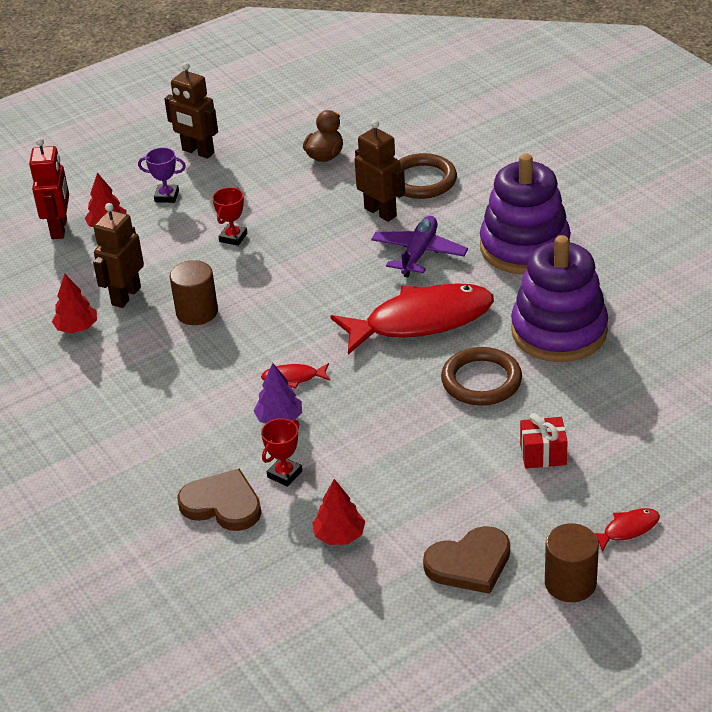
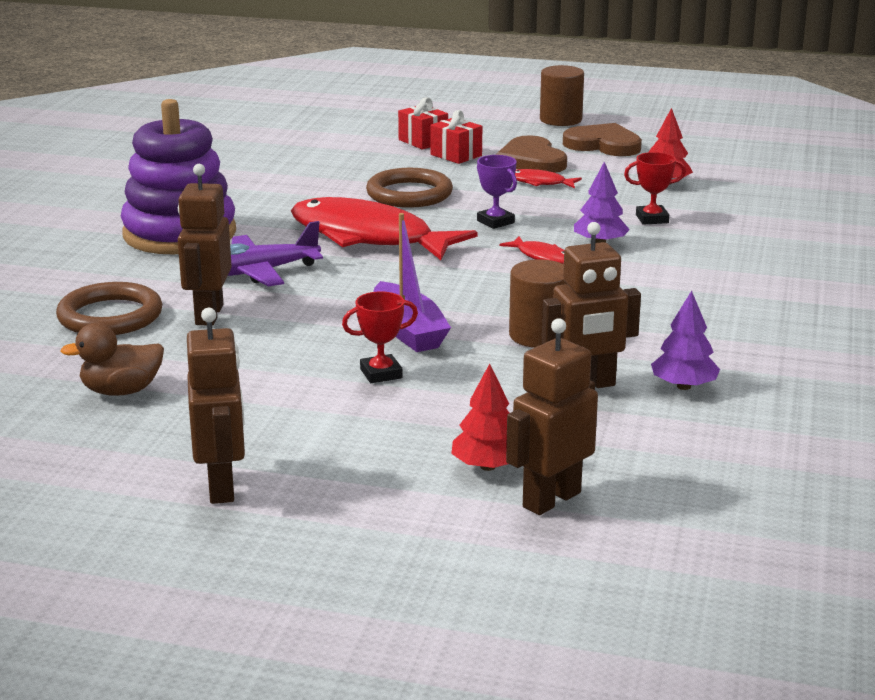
camera: 135 degrees left, 15 degrees down
red robot [29,138,69,239] -> brown robot [506,318,598,515]
red tree [52,274,97,333] -> purple tree [651,291,720,390]
purple trophy [138,147,186,203] -> purple trophy moved to [477,155,517,229]
brown heart [177,468,261,531] -> brown heart moved to [495,135,567,173]
purple stacking toy [511,235,608,362] -> none
red fish [594,508,660,552] -> red fish moved to [515,169,582,188]
none -> purple boat [374,213,451,352]
none -> red gift [398,97,448,150]

